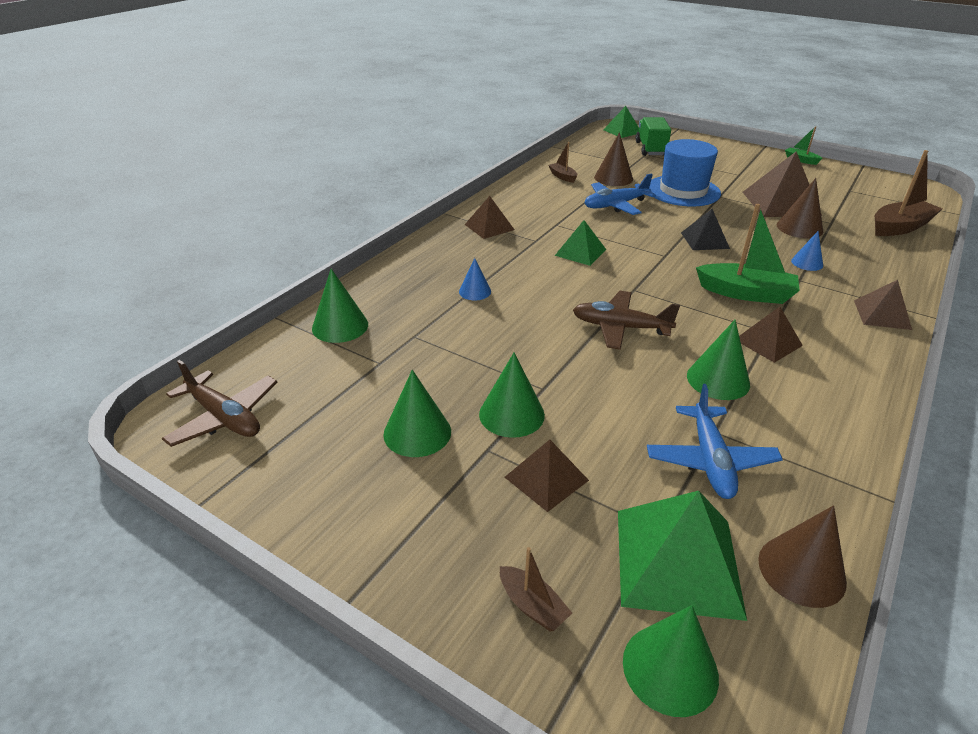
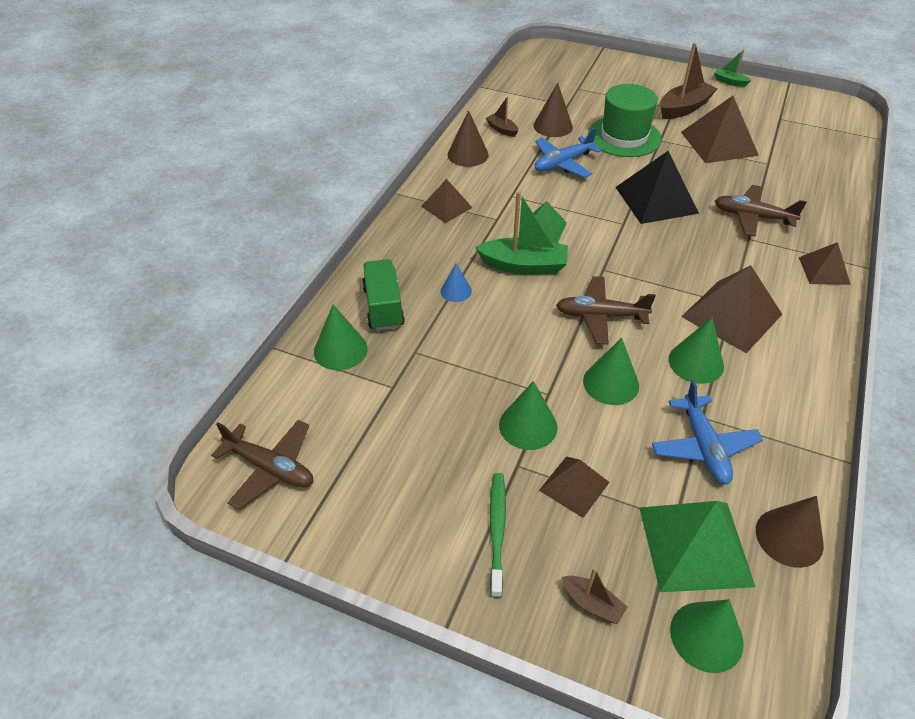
camera: 10 degrees left, 10 degrees up
green cone [383,370,451,457] -> green cone moved to [583,338,639,405]
green pyramid [603,106,639,138] -> none
green truck [636,117,671,156] -> green truck moved to [362,259,405,331]
blue hat [649,139,721,206] -> green hat [588,84,662,157]
black pyramid [681,209,730,250] -> black pyramid [616,151,699,224], size x1.71
green boat [696,204,800,304] -> green boat moved to [475,191,568,274]
brown pyramid [739,307,803,363] -> brown pyramid [681,265,782,353], size x1.71
brown cone [777,178,823,239] -> brown cone moved to [447,110,489,167]
blue cone [791,231,823,271] -> brown plane [715,185,807,236]
brown boat [875,150,942,236] -> brown boat moved to [660,43,718,119]
none -> green toothbrush [490,473,506,598]

